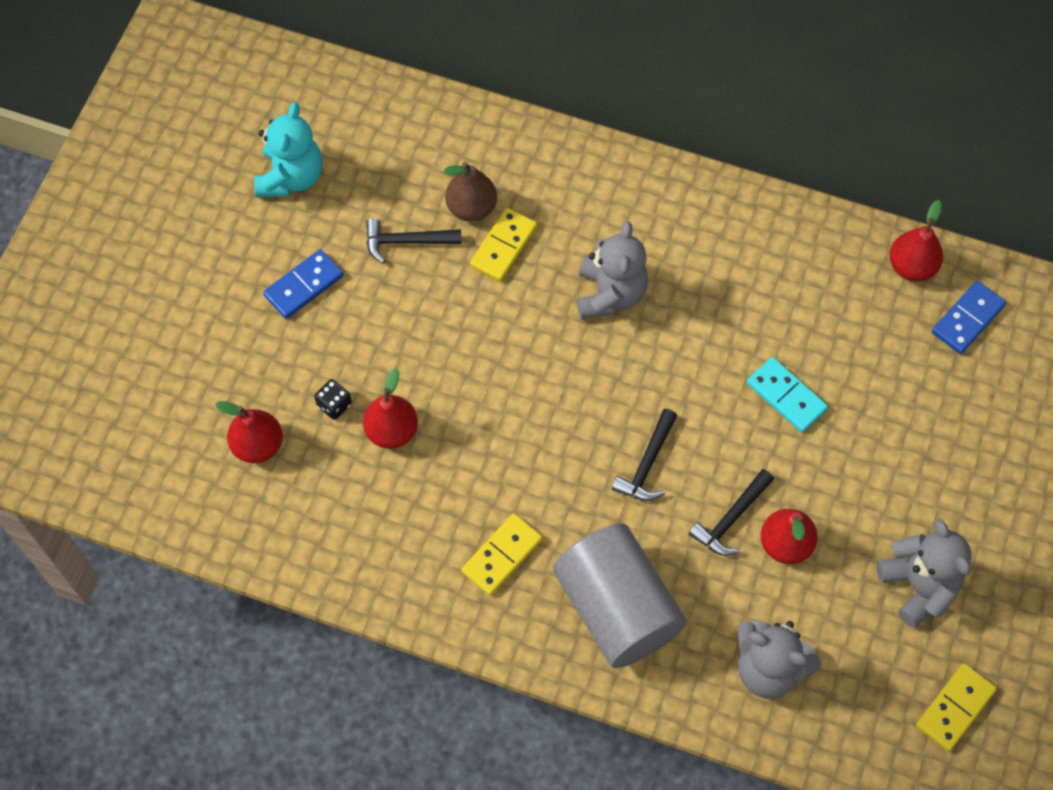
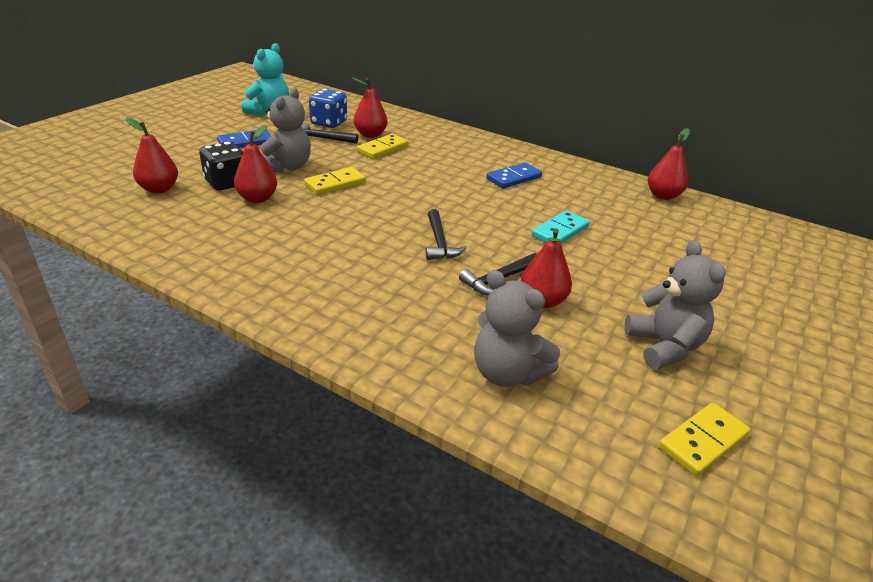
camera: 10 degrees right, 30 degrees down
black dice [314,379,352,420] -> black dice [199,142,243,191], size x1.79
brown pear [444,162,497,221] -> red pear [352,78,387,138]
yellow domino [461,514,542,596] -> yellow domino moved to [304,167,366,195]
grey cylinder [553,523,687,668] -> none
grey teddy bear [577,221,648,320] -> grey teddy bear moved to [260,88,311,173]
black hammer [612,409,677,501] -> black hammer turned 45 degrees counterclockwise [426,209,467,260]
turquoise domino [747,357,828,432] -> turquoise domino turned 75 degrees clockwise [531,211,590,244]
blue domino [932,281,1006,354] -> blue domino moved to [486,163,542,188]
none -> blue dice [309,89,347,128]

